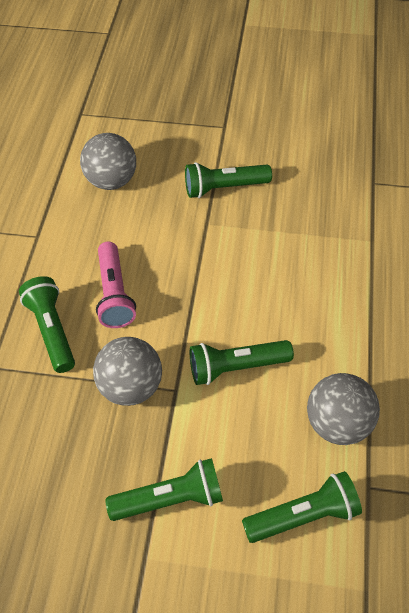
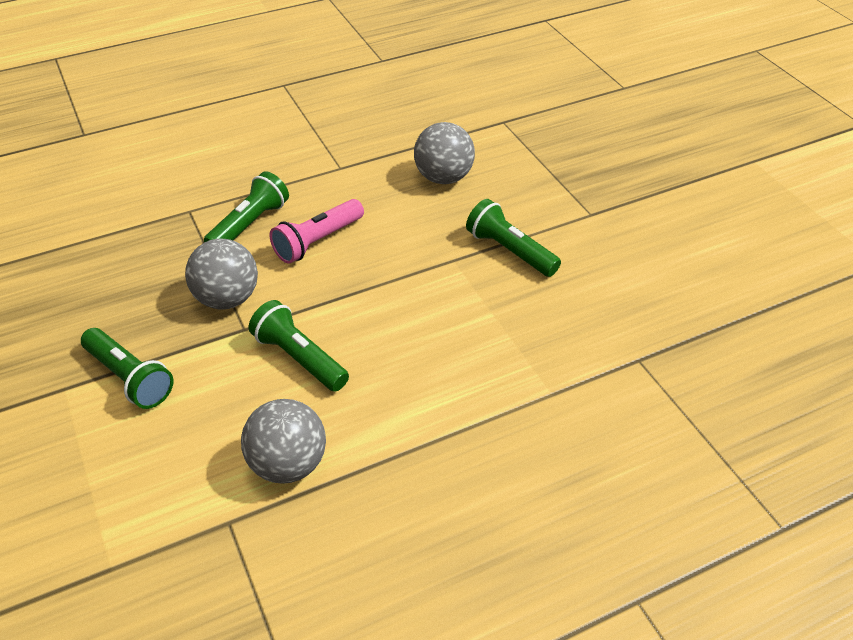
camera: 55 degrees right, 10 degrees down
green flashlight [242,471,362,543] -> none

